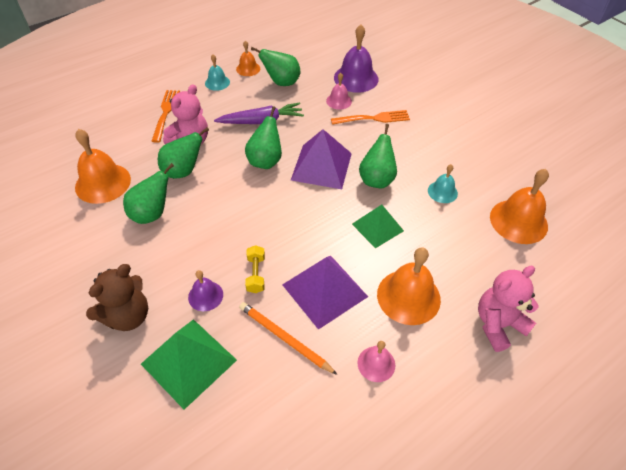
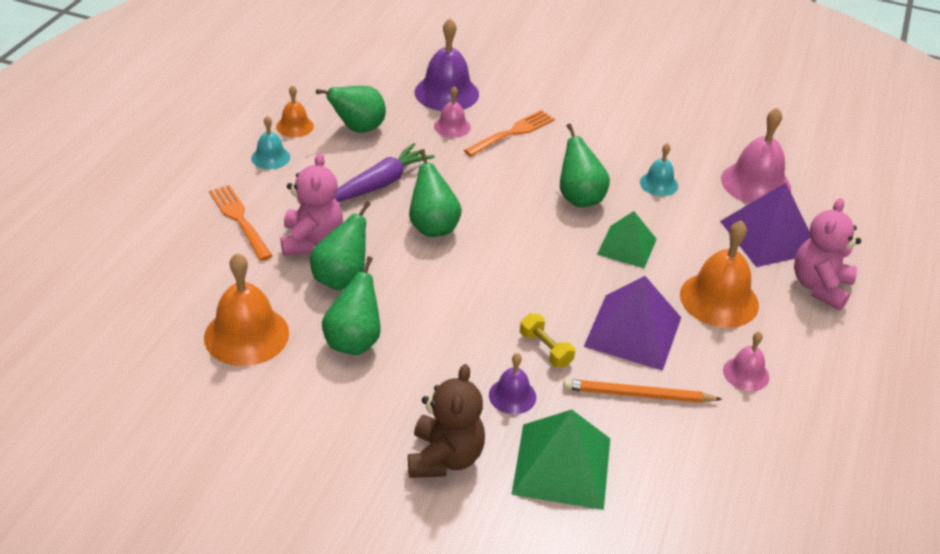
camera: 35 degrees left, 10 degrees down
purple pyramid [291,129,352,189] -> purple pyramid moved to [720,183,811,267]
orange bell [490,169,549,244] -> pink bell [721,107,791,204]

